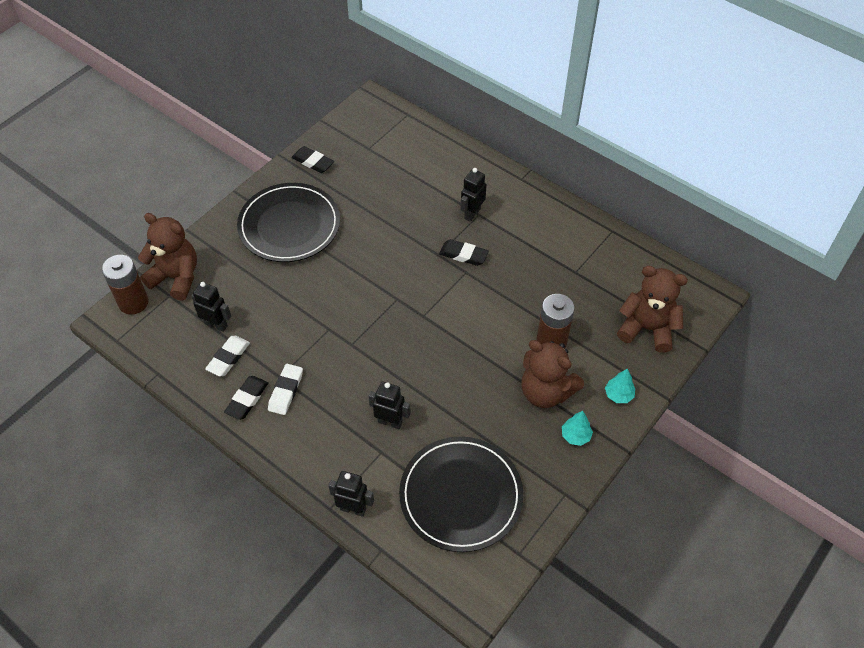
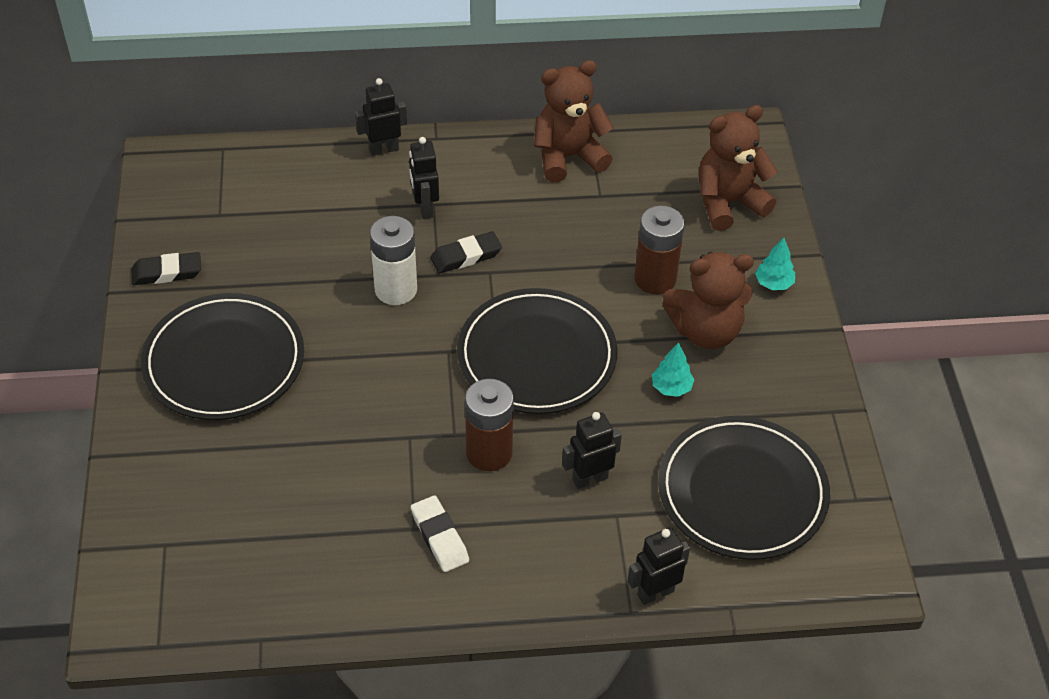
camera: 45 degrees left, 5 degrees down
brown battery [102,255,149,315] -> brown battery moved to [465,379,514,471]
brown teddy bear [138,213,197,301] -> brown teddy bear moved to [534,60,614,182]
black robot [192,282,231,332] -> black robot moved to [355,78,407,156]
white eraser [205,336,250,377] -> none
black eraser [224,376,268,420] -> none
turquoise tree [562,411,593,446] -> turquoise tree moved to [652,342,695,397]
none -> white battery [370,216,417,305]
none -> black plate [457,288,618,414]

